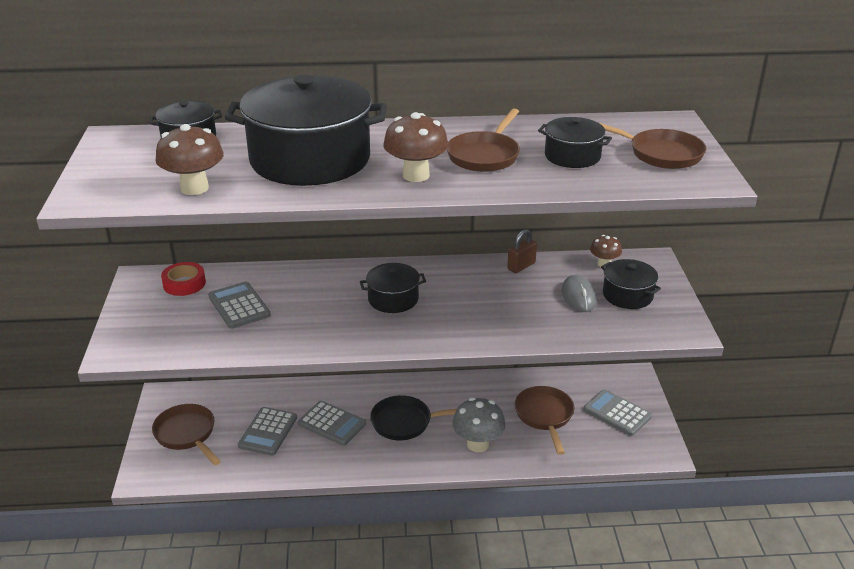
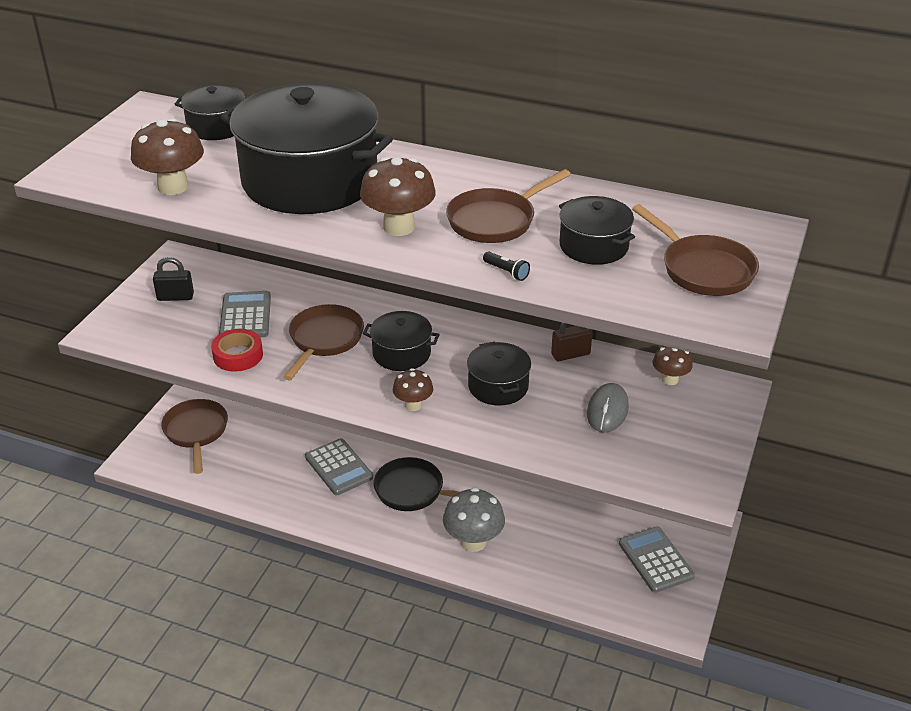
camera: 25 degrees right, 5 degrees up
red tape [161,262,206,296] -> red tape moved to [211,329,263,372]
grey calculator [238,407,297,456] -> none
brown pan [515,386,574,455] -> brown pan moved to [283,304,364,380]
black pot [601,259,661,309] -> black pot moved to [467,342,531,405]
none -> black padlock [153,257,194,301]
none -> brown mushroom [393,368,433,411]
none -> black flashlight [483,252,530,281]

